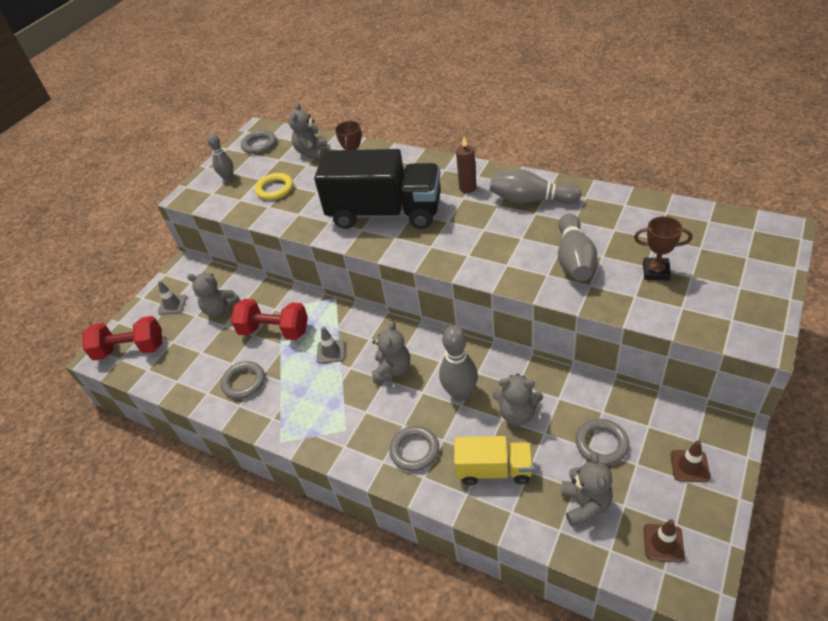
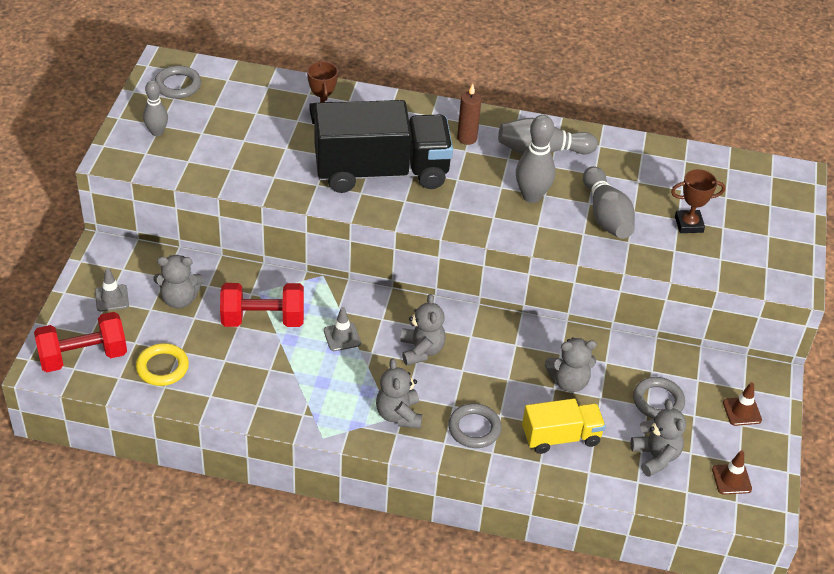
camera: 25 degrees left, 0 degrees up
grey ring [221,361,265,399] -> none
yellow ring [255,173,293,200] -> yellow ring moved to [136,343,189,386]
grey teddy bear [288,103,327,159] -> grey teddy bear moved to [376,359,422,429]
grey bowling pin [439,326,478,401] -> grey bowling pin moved to [516,115,555,203]

